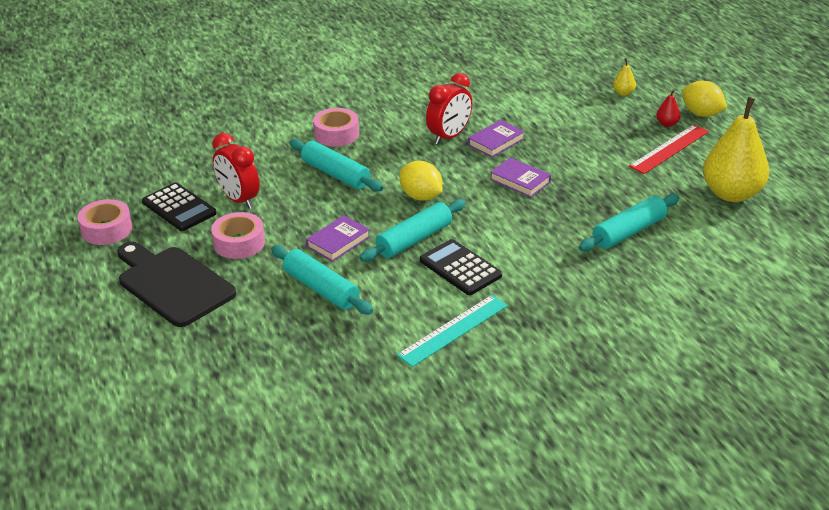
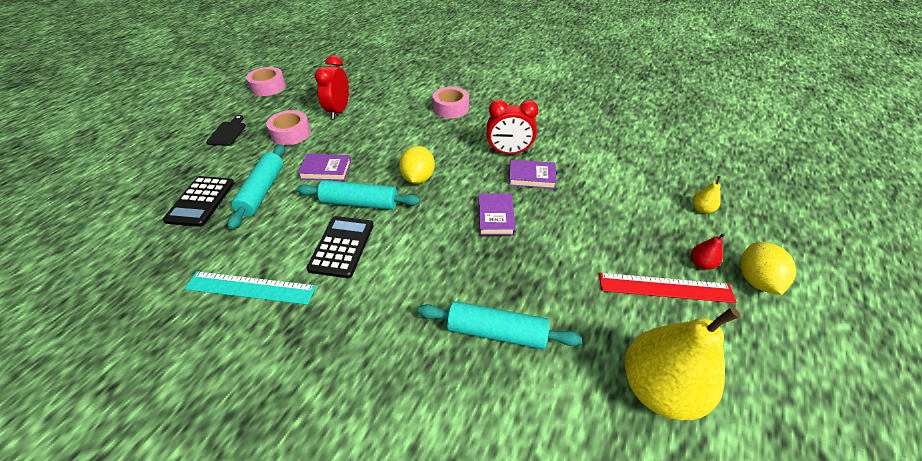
camera: 50 degrees right, 10 degrees up
black cutting board [117,242,236,327] -> black cutting board [206,115,246,146], size x0.48
black calculator [142,183,217,231] -> black calculator moved to [163,176,234,227]
turquoise rolling pin [290,139,383,192] -> none

